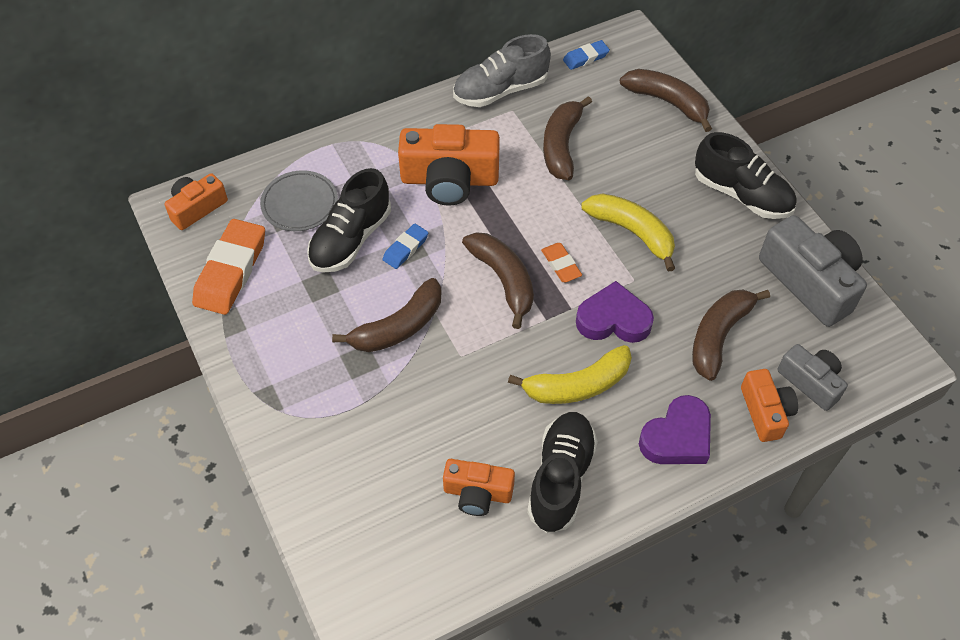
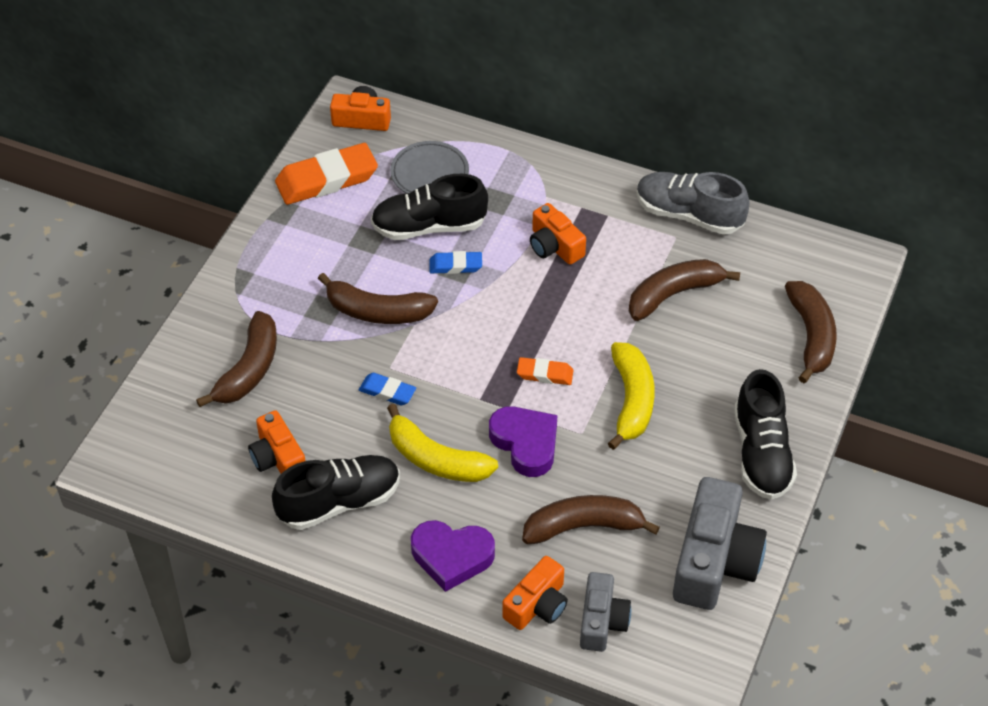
camera: 50 degrees right, 5 degrees down
orange camera [398,124,500,206] -> orange camera [530,203,586,265], size x0.58
brown banana [462,232,534,329] -> brown banana moved to [196,311,277,407]
orange eraser [541,243,582,282] -> orange eraser turned 75 degrees clockwise [517,357,574,385]
blue eraser [563,40,610,70] -> blue eraser moved to [359,373,416,405]

